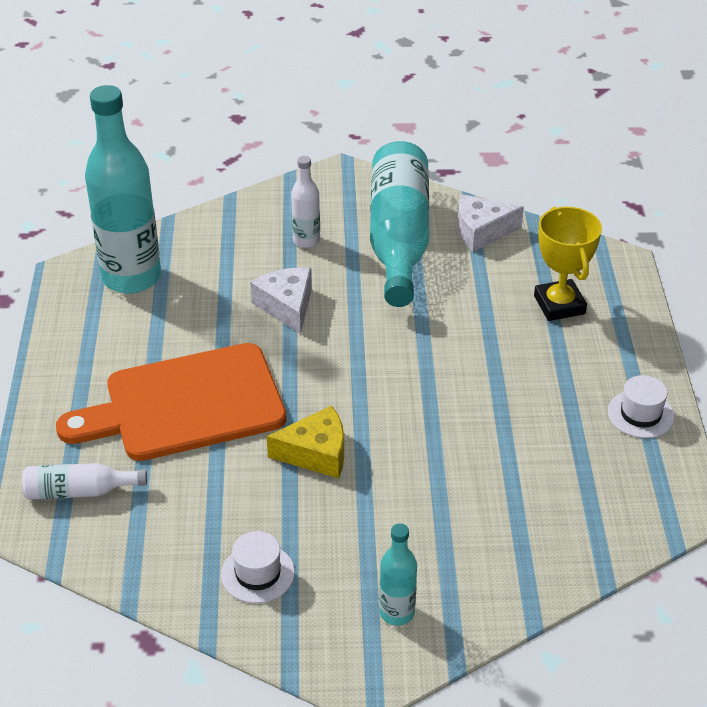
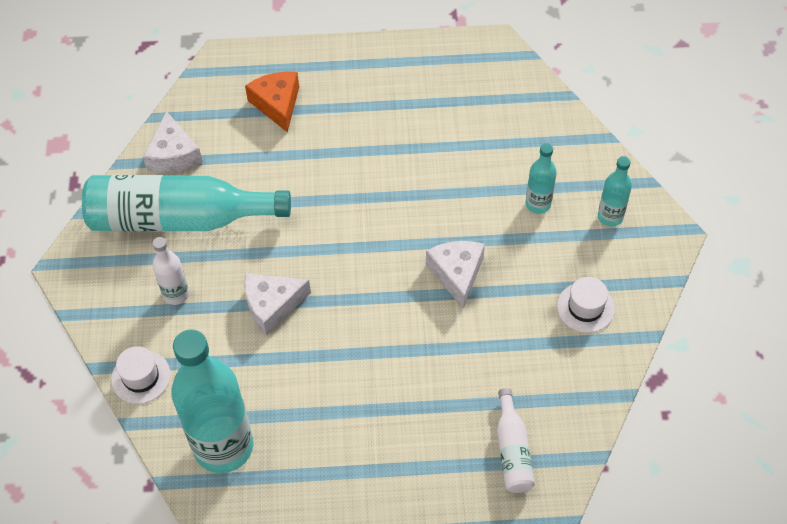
camera: 90 degrees left, 15 degrees up
orange cutting board [56,343,286,461] -> none
yellow cheese [267,405,344,479] -> white cheese [426,241,485,309]
yellow trophy [534,207,602,321] -> orange cheese [245,72,299,132]
white hat [608,375,675,438] -> white hat moved to [111,346,171,404]
none -> turquoise bottle [526,143,557,214]

